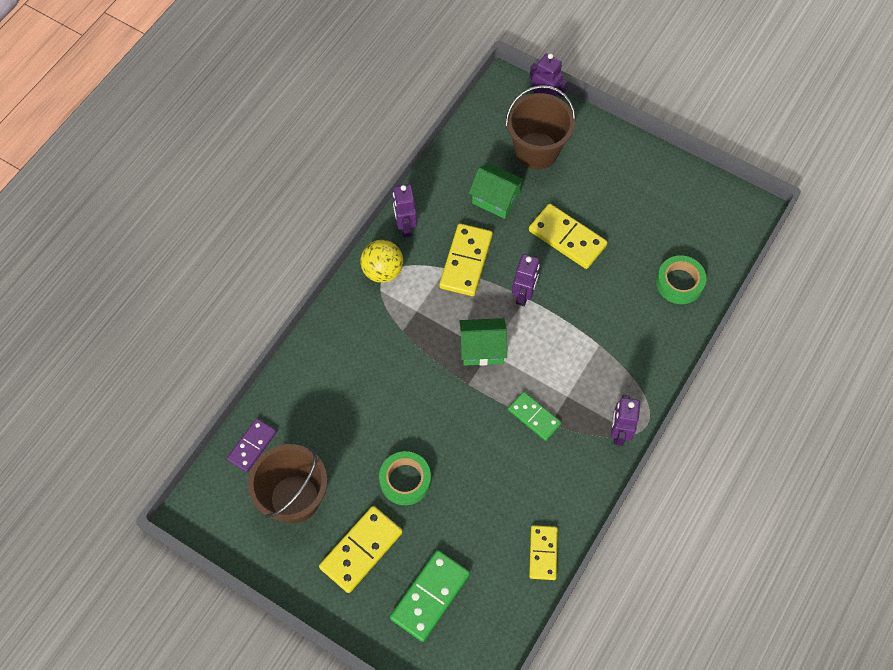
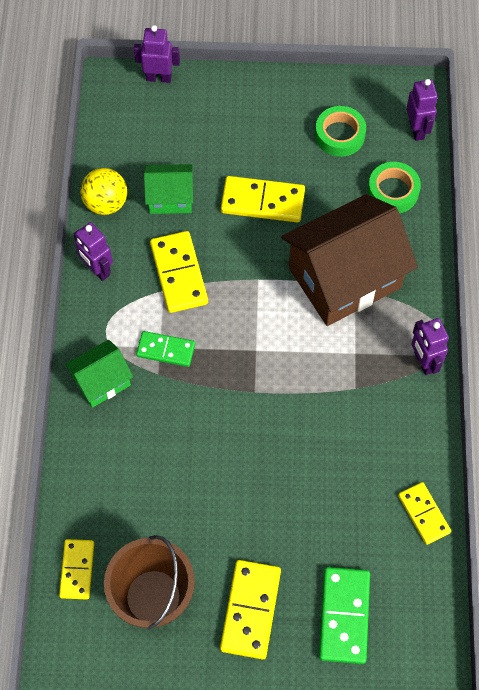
camera: 30 degrees left, 0 degrees up
purple domino [227,418,277,472] -> yellow domino [59,539,94,599]
yellow ball [360,240,403,283] -> yellow ball moved to [80,168,127,215]
green tape [379,451,431,505] -> green tape moved to [315,106,366,157]
green house [459,318,507,366] -> green house moved to [65,340,133,408]
brown bucket [505,85,576,169] -> none
green domino [508,391,562,441] -> green domino moved to [136,331,195,367]
purple robot [512,254,540,306] -> purple robot moved to [406,79,438,141]
none -> brown house [281,194,418,326]

